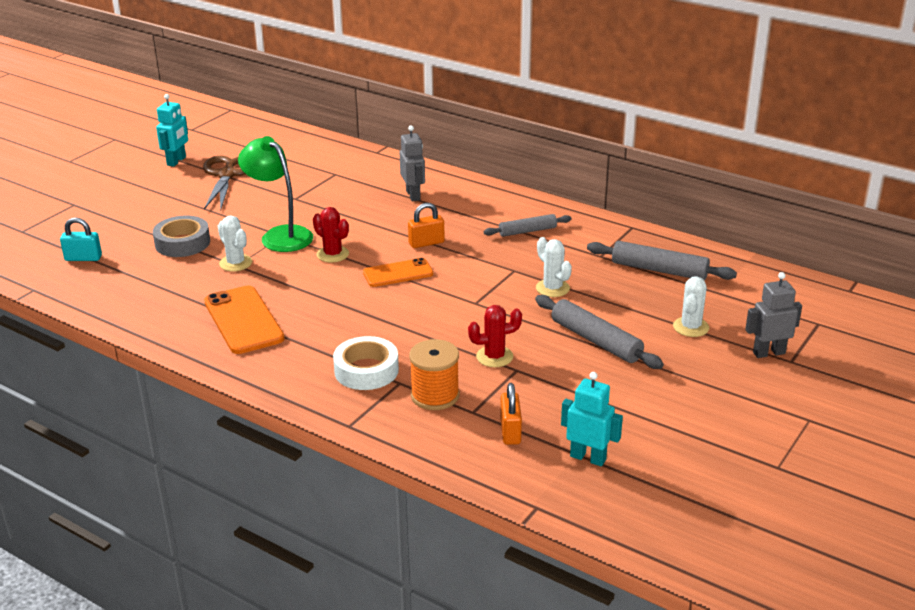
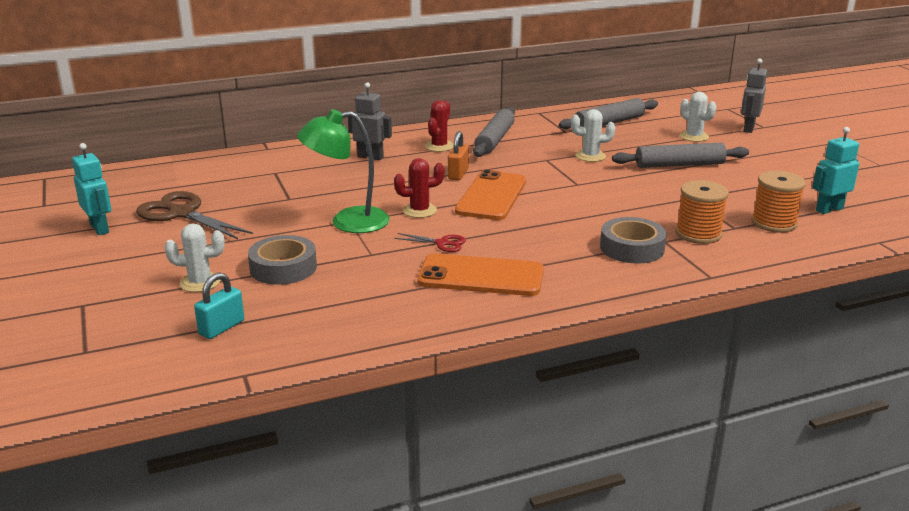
camera: 55 degrees left, 5 degrees down
white cactus [218,216,252,271] -> white cactus moved to [164,223,225,292]
white tape [333,336,399,390] -> grey tape [600,217,667,264]
orange phone [363,258,433,287] -> orange phone [455,170,526,220], size x1.54
red cactus [468,305,522,367] -> red cactus moved to [425,100,454,152]
grey rolling pin [484,214,572,237] -> grey rolling pin [473,107,515,157], size x1.55
orange padlock [500,383,522,445] -> orange spool [751,171,806,233]
none -> red scissors [394,233,466,252]

